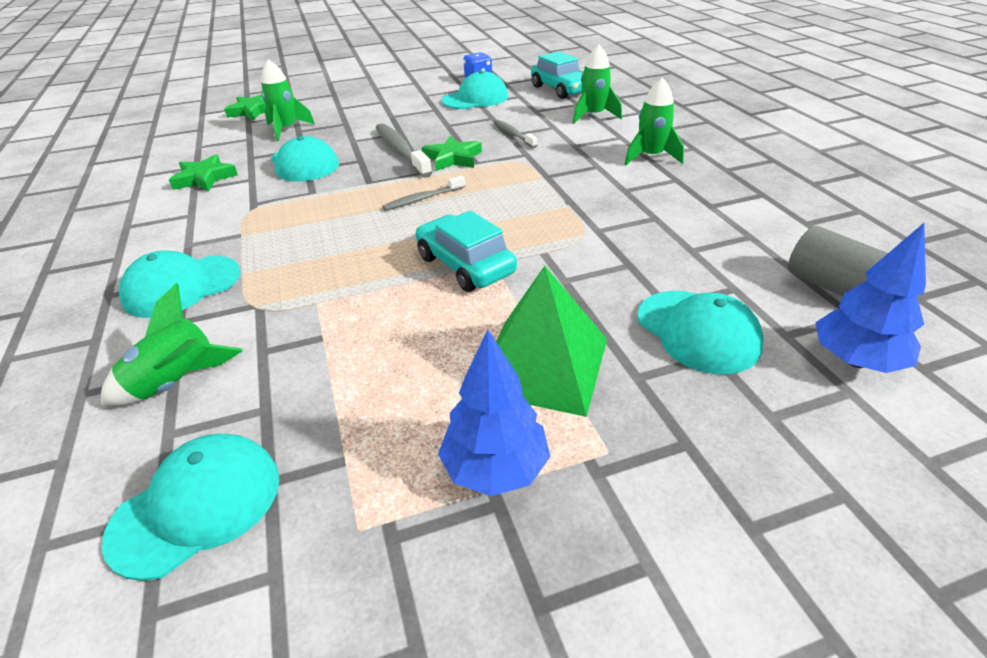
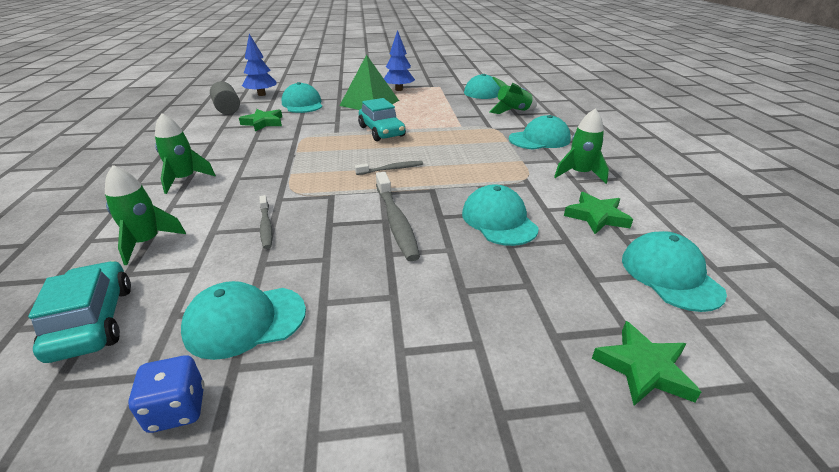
camera: 170 degrees left, 5 degrees down
green rocket [261,59,315,141] -> green rocket moved to [554,109,609,184]
green star [422,136,482,171] -> green star moved to [239,109,282,131]
none -> turquoise cap [622,231,727,312]

